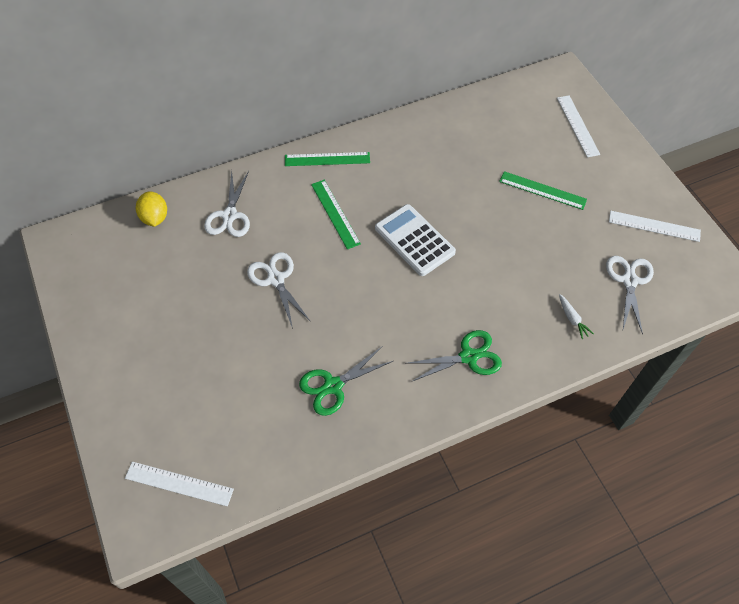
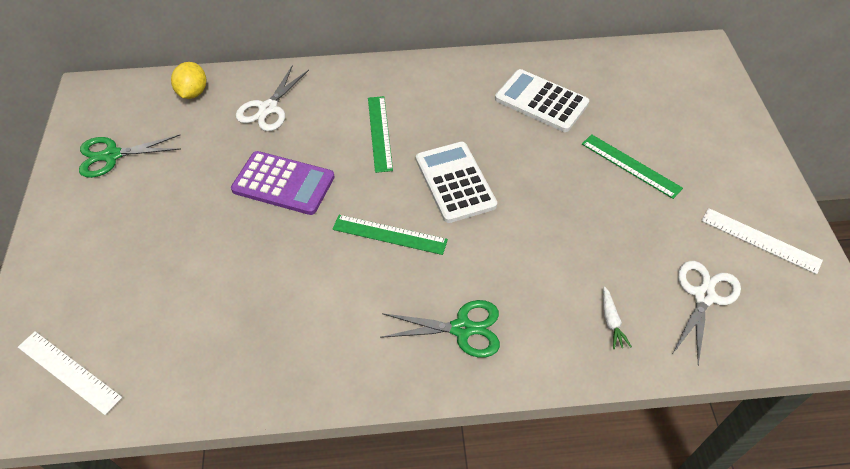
camera: 20 degrees right, 5 degrees down
white scissors [247,252,311,329] -> purple calculator [231,151,334,215]
green ruler [285,152,370,166] -> green ruler moved to [332,215,448,255]
green scissors [299,347,393,416] -> green scissors moved to [79,135,180,178]
white ruler [557,95,600,157] -> none
none -> white calculator [495,69,589,132]

